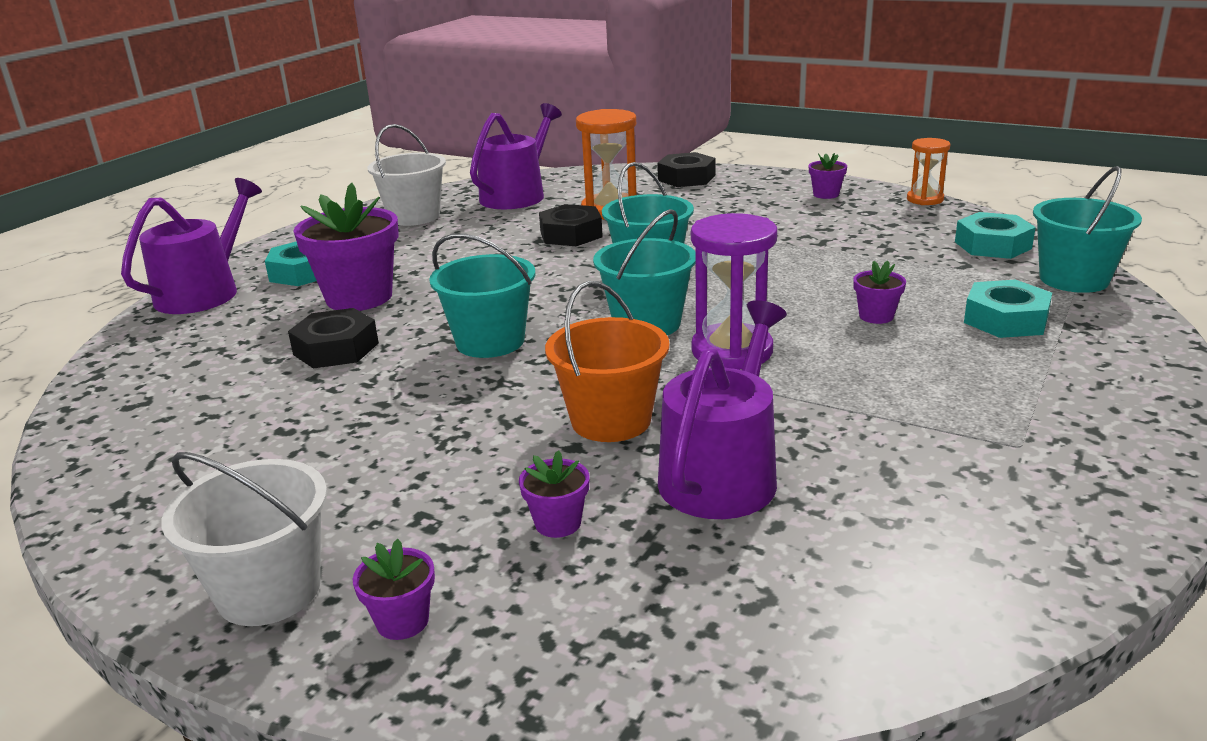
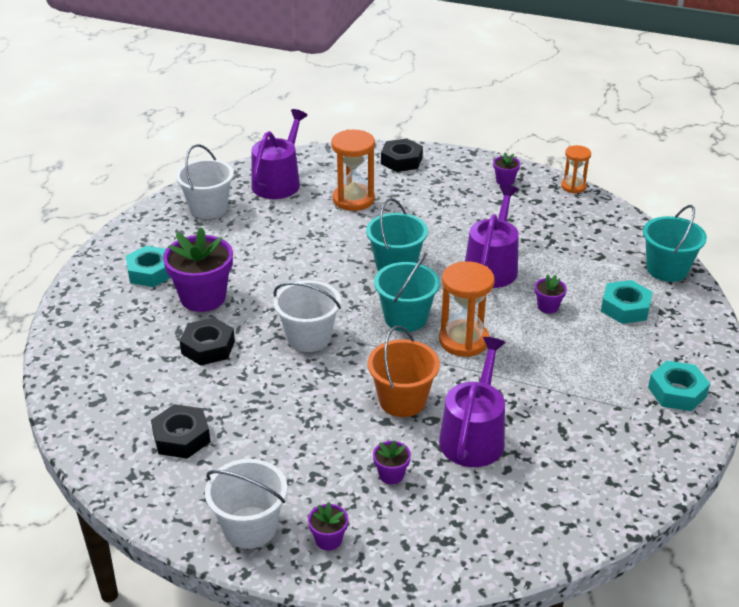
camera: 10 degrees left, 10 degrees up
purple watering can [121,178,262,314] -> purple watering can moved to [465,185,519,288]
turquoise bucket [429,234,535,358] -> white bucket [273,280,341,352]
black nut [539,204,603,246] -> black nut moved to [151,404,211,459]
purple hourglass [691,213,777,370] -> orange hourglass [439,261,495,357]
turquoise nut [955,212,1036,259] -> turquoise nut moved to [648,360,710,411]

